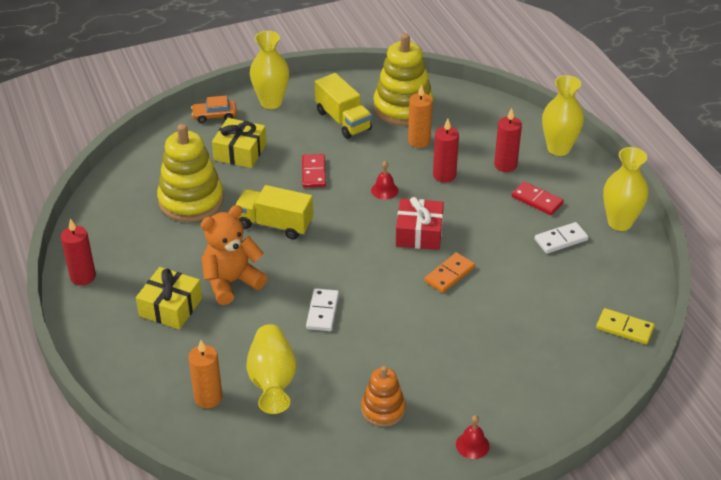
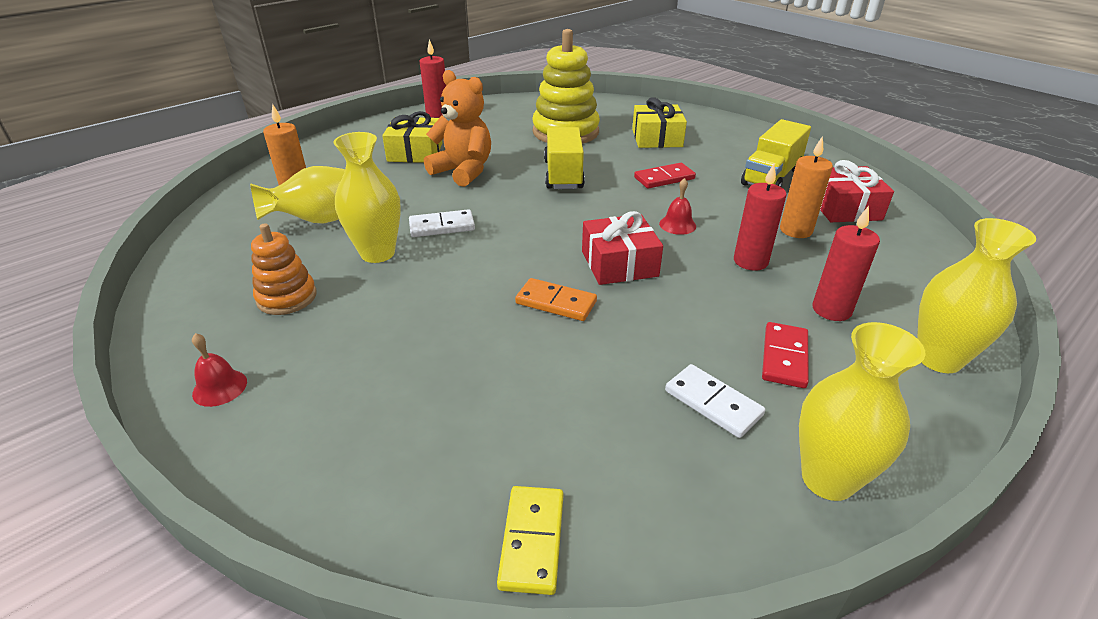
camera: 70 degrees right, 5 degrees down
orange car [191,95,237,123] -> none
yellow vase [250,31,289,109] -> yellow vase moved to [333,132,401,263]
yellow stacking toy [373,33,434,126] -> red gift [820,160,894,222]

